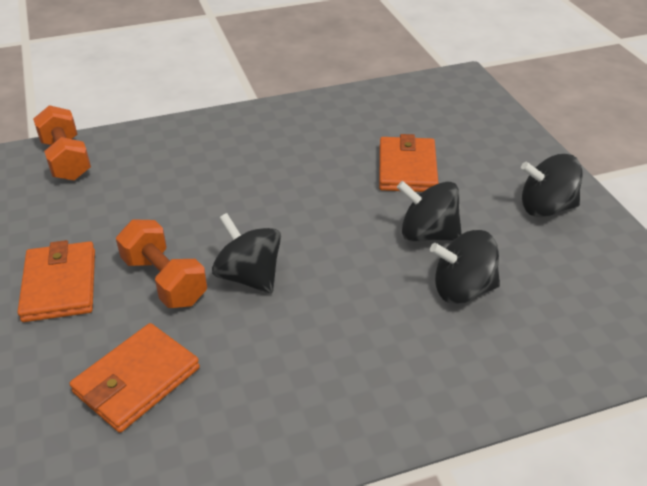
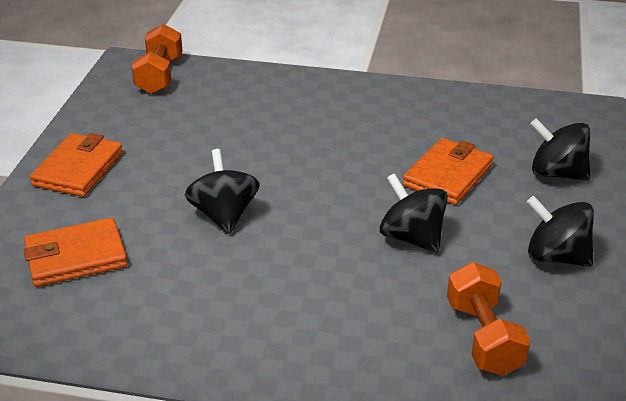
camera: 30 degrees right, 5 degrees down
orange dumbbell [116,219,207,308] -> orange dumbbell moved to [447,262,531,376]
black spinning top [430,230,500,304] -> black spinning top moved to [530,118,591,181]

